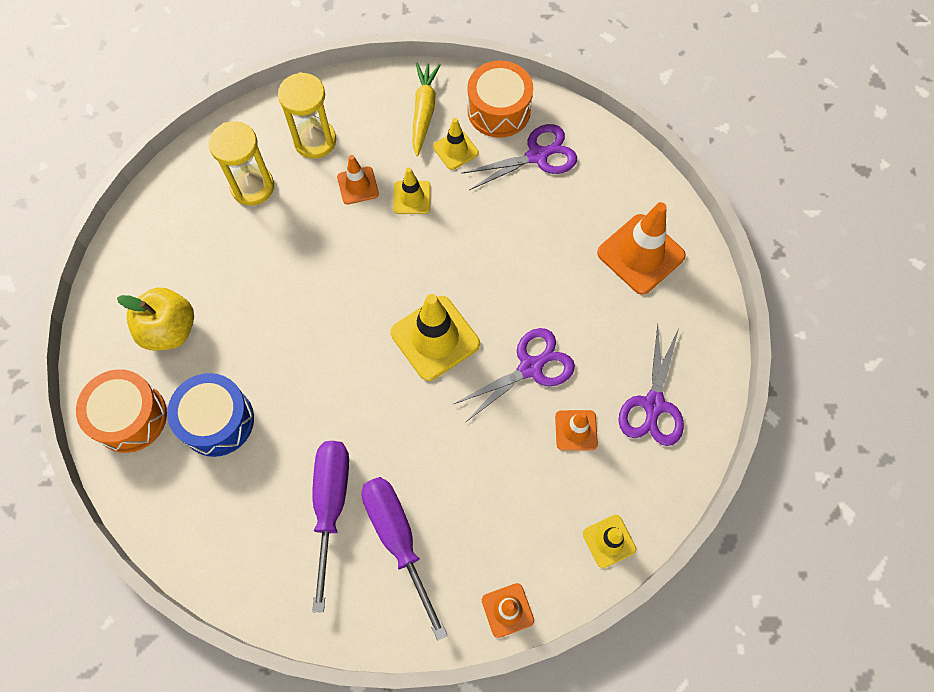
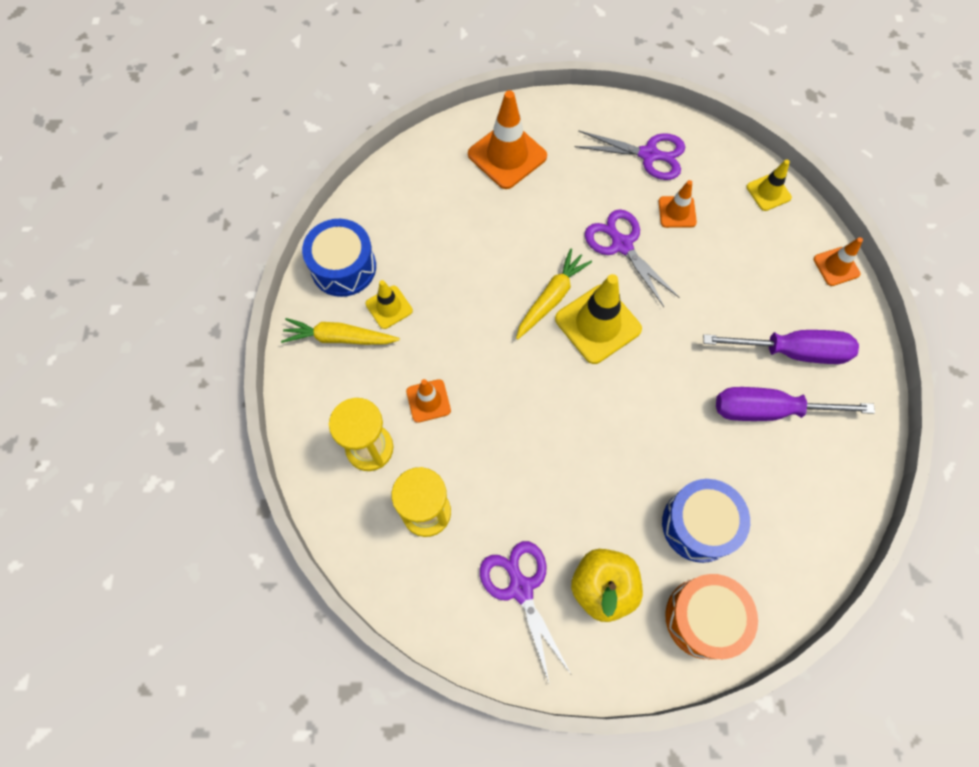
camera: 90 degrees left, 0 degrees up
purple screwdriver [361,477,448,641] -> purple screwdriver turned 150 degrees counterclockwise [703,330,859,364]
yellow traffic cone [393,167,431,214] -> none
purple scissors [461,124,577,190] -> purple scissors moved to [480,541,571,685]
orange drum [467,60,533,138] -> blue drum [302,219,376,297]
none -> yellow carrot [516,249,592,340]

